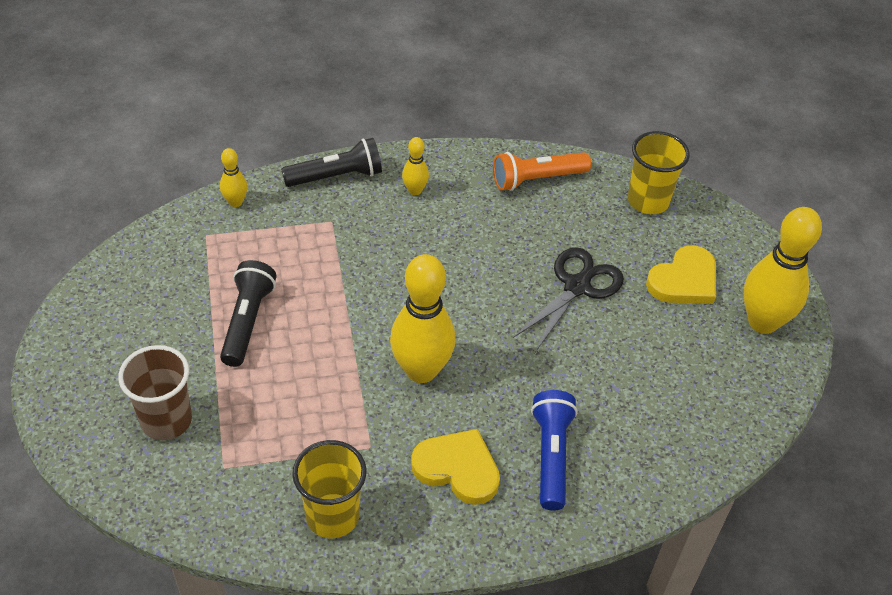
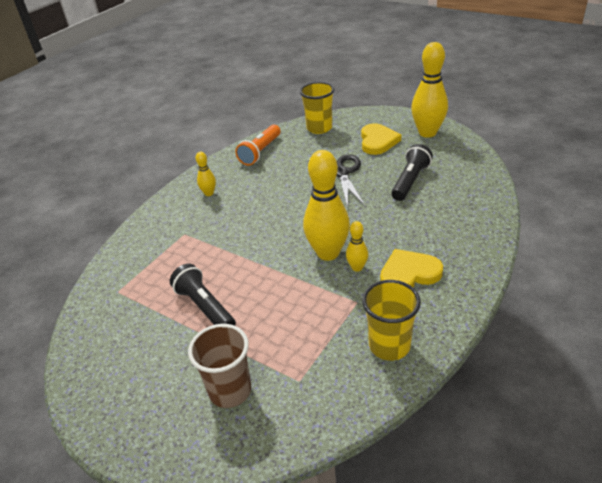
camera: 40 degrees left, 10 degrees down
yellow bowling pin [220,148,248,207] -> yellow bowling pin moved to [346,221,368,272]
black flashlight [281,138,382,187] -> black flashlight moved to [391,144,433,201]
blue flashlight [531,390,578,511] -> none

